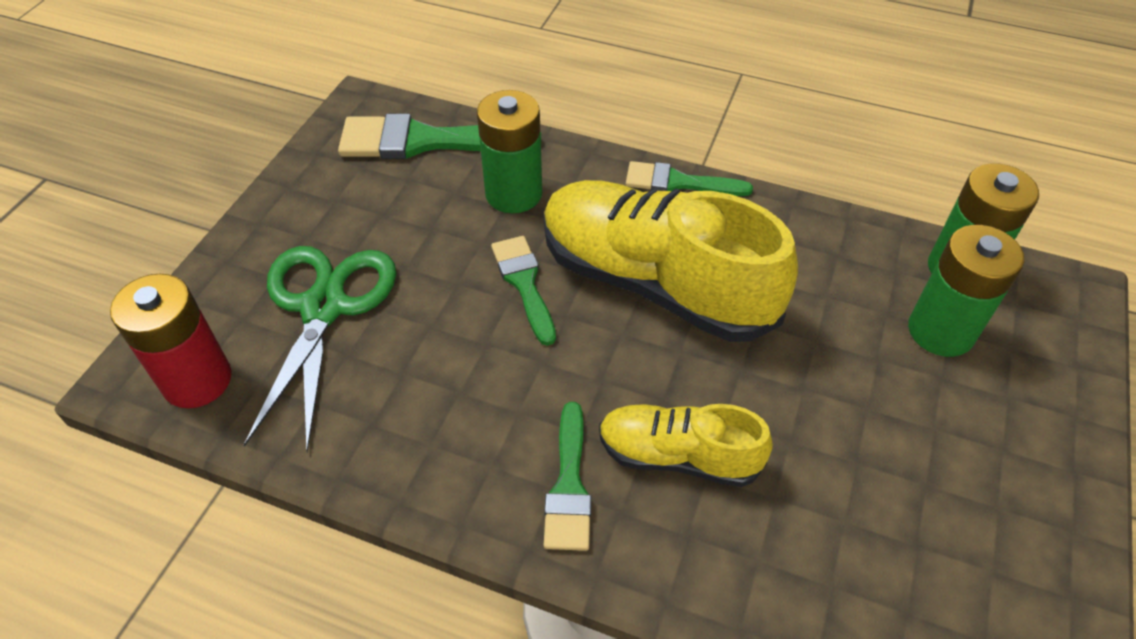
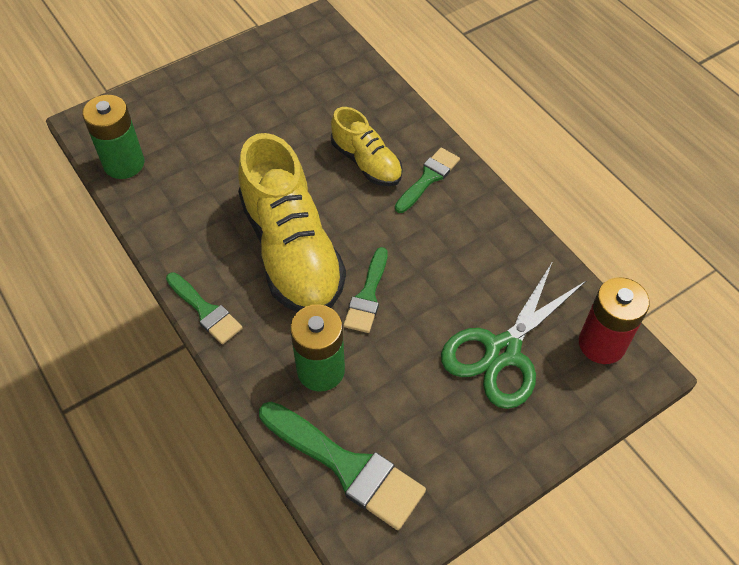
camera: 145 degrees left, 5 degrees up
green battery [908,225,1024,357] -> none

